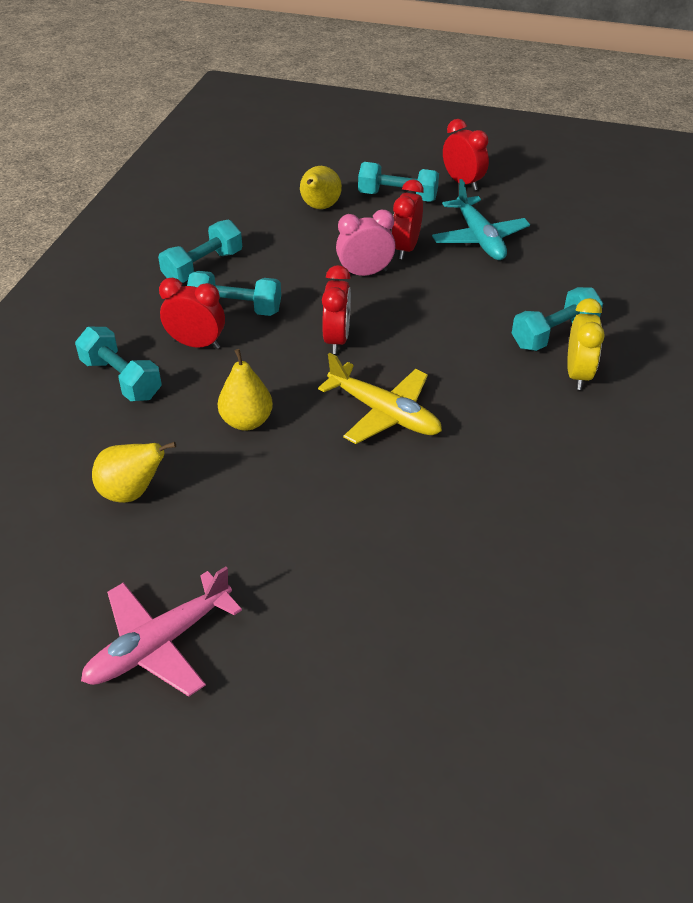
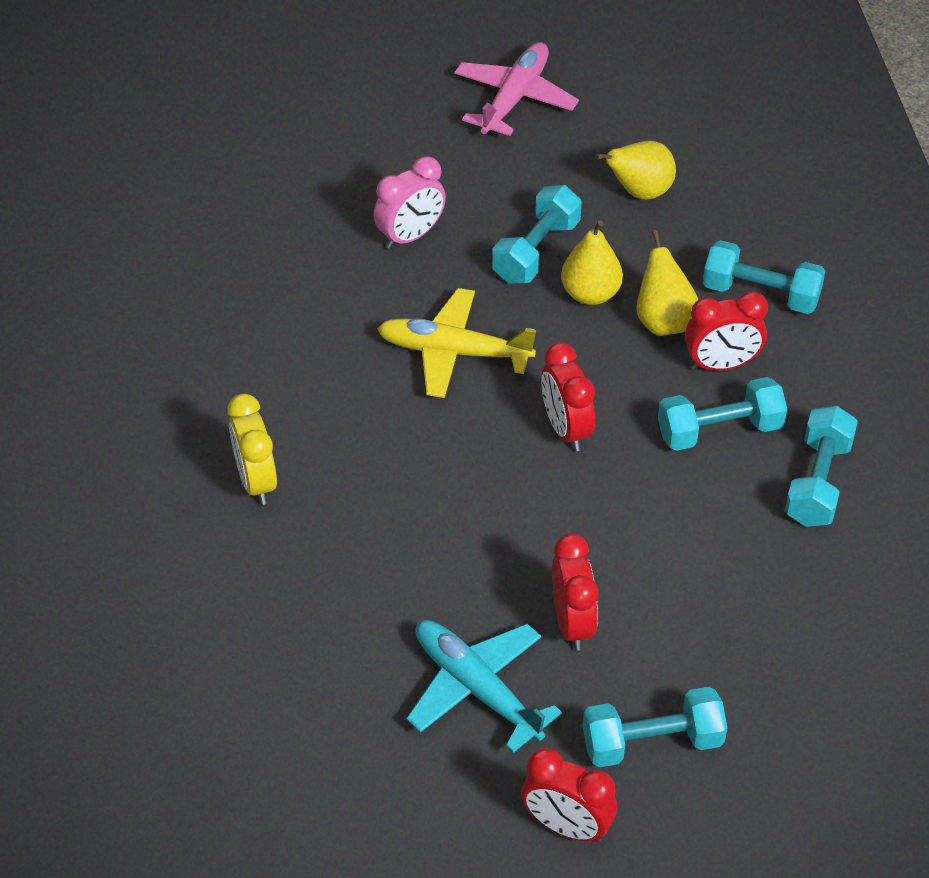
camera: 155 degrees right, 5 degrees up
yellow pear [300,166,342,209] -> yellow pear moved to [636,230,698,336]
pink clock [336,210,396,276] -> pink clock moved to [373,156,446,249]
turquoise dumbbell [512,287,603,351] -> turquoise dumbbell moved to [492,185,582,284]

